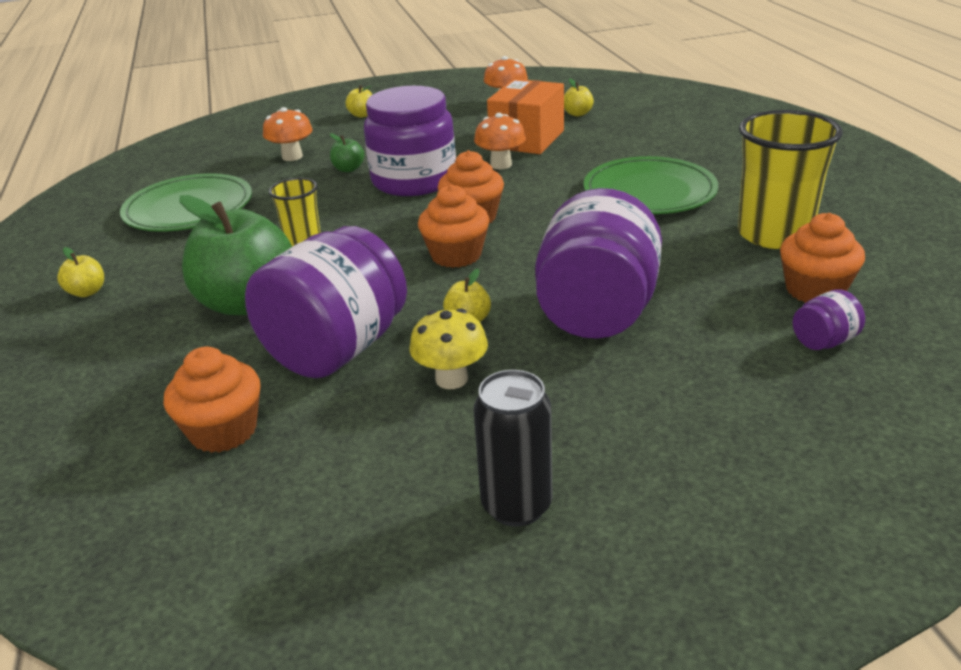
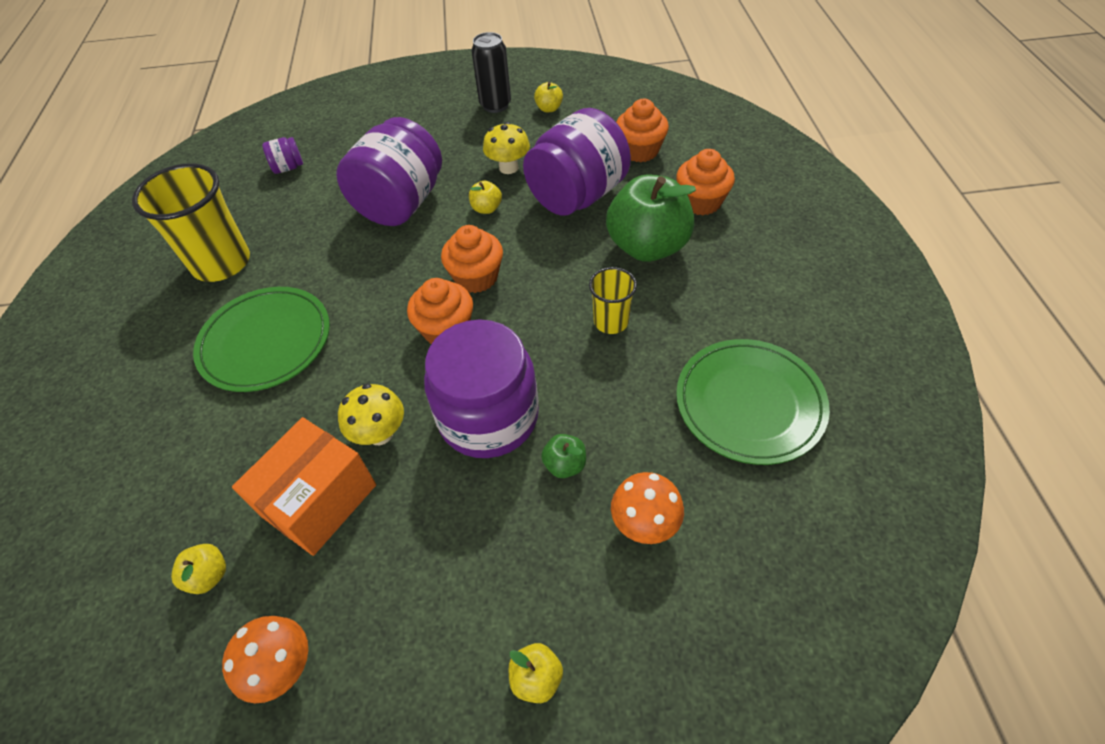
camera: 170 degrees left, 20 degrees up
yellow apple [57,247,104,297] -> yellow apple moved to [534,82,563,112]
orange mushroom [474,113,526,169] -> yellow mushroom [338,384,404,445]
orange cupcake [780,213,865,303] -> orange cupcake moved to [676,149,735,215]

